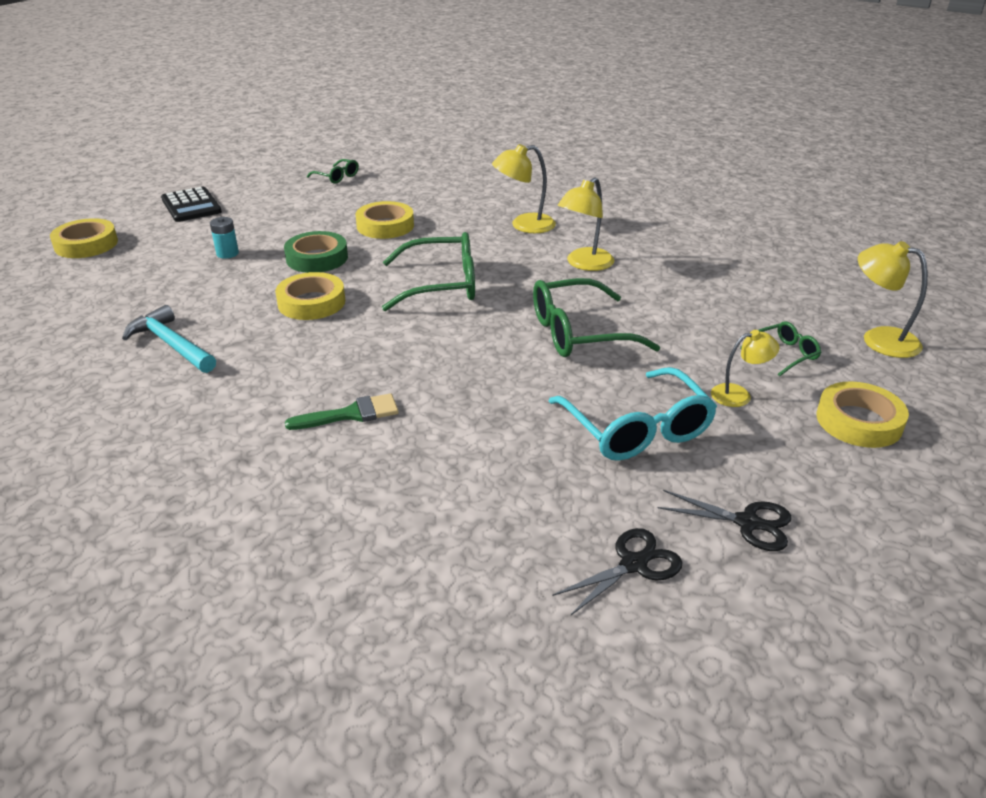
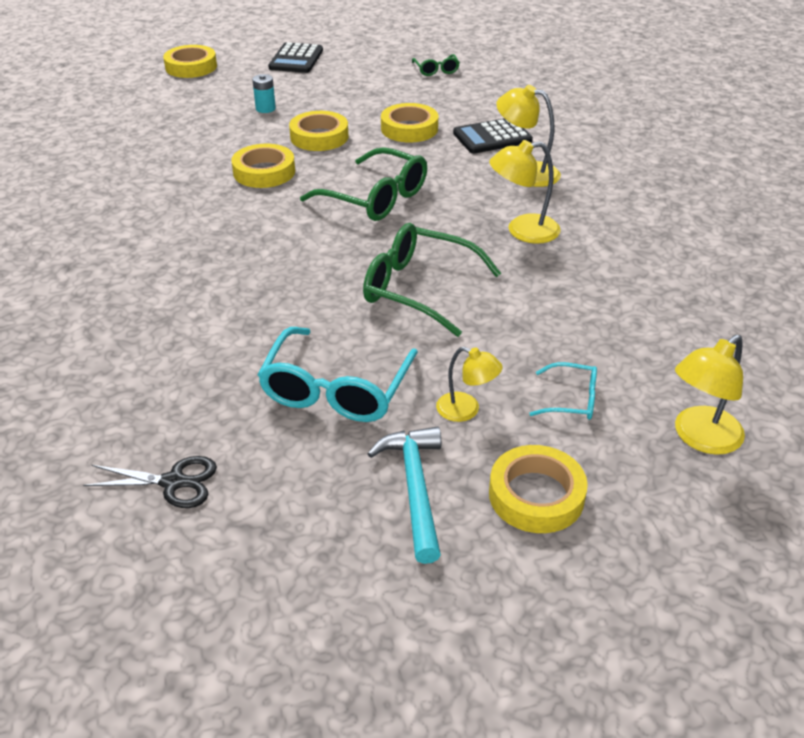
camera: 40 degrees right, 5 degrees up
turquoise hammer [122,305,216,373] -> turquoise hammer moved to [368,426,441,564]
green tape [284,231,348,273] -> yellow tape [289,111,348,151]
green brush [285,393,399,430] -> none
black scissors [658,490,792,551] -> none
green glasses [740,321,821,377] -> turquoise glasses [529,362,597,420]
yellow lamp [858,241,928,358] -> yellow lamp turned 120 degrees counterclockwise [675,335,745,455]
none -> black calculator [453,118,533,154]

